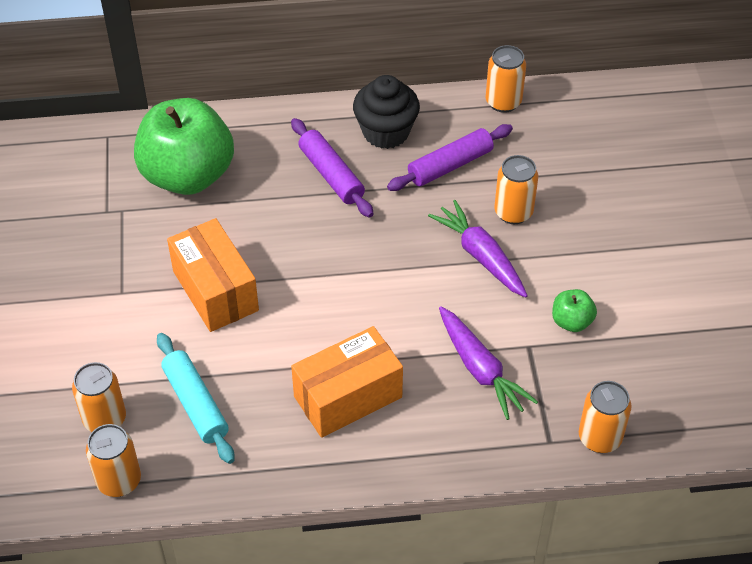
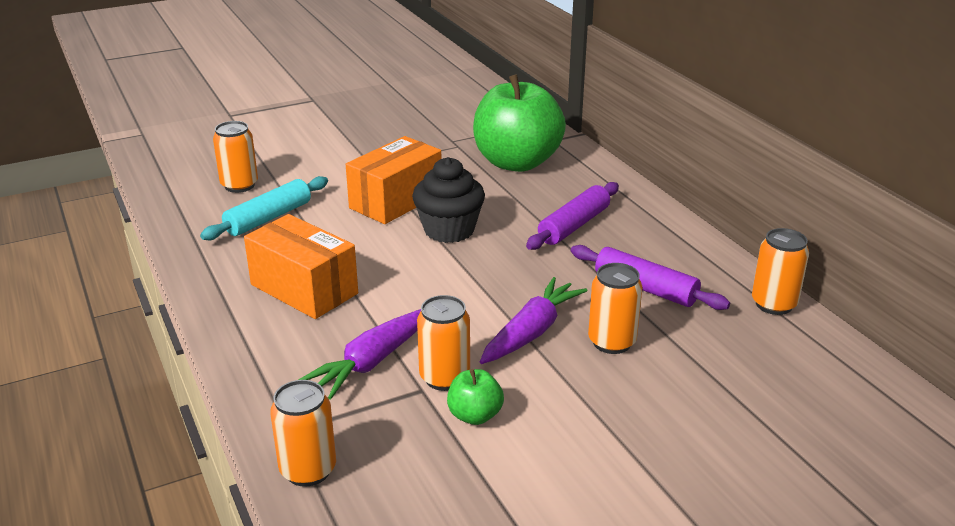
camera: 70 degrees right, 20 degrees down
orange can [86,424,141,497] -> orange can moved to [417,295,470,391]
black cupcake [353,75,420,149] -> black cupcake moved to [412,157,485,243]

